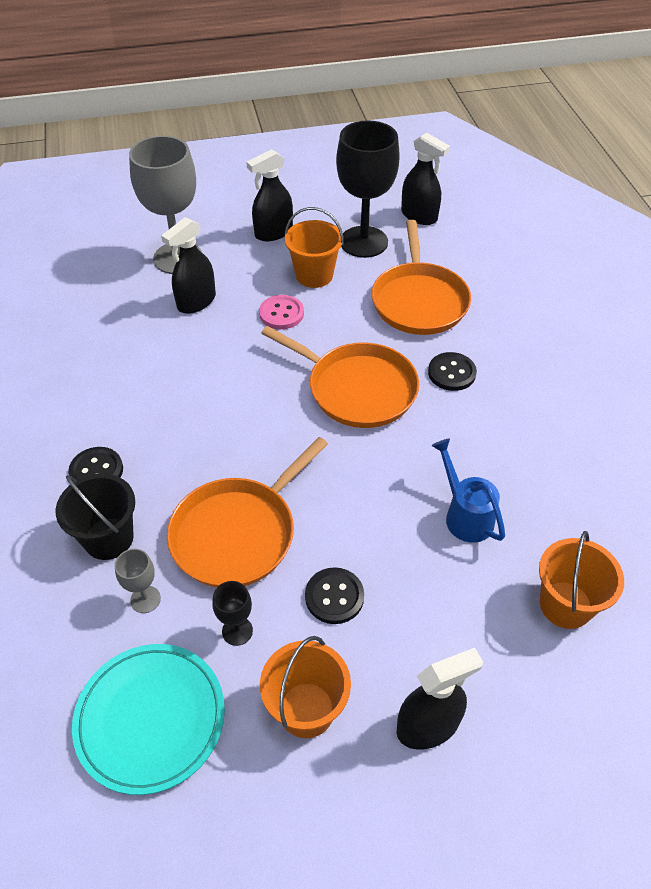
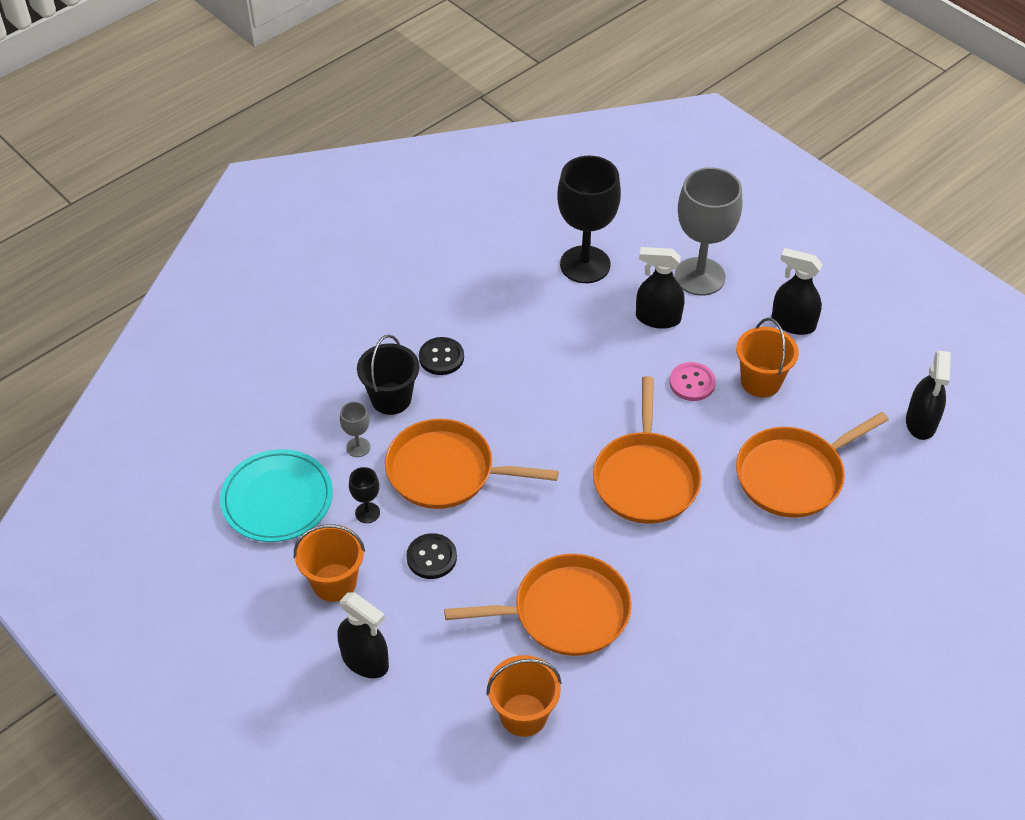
camera: 60 degrees right, 0 degrees up
black goblet [336,121,400,258] -> black goblet moved to [557,156,621,283]
black button [428,352,477,391] -> none
blue watering can [431,438,505,543] -> orange pan [444,554,632,656]

